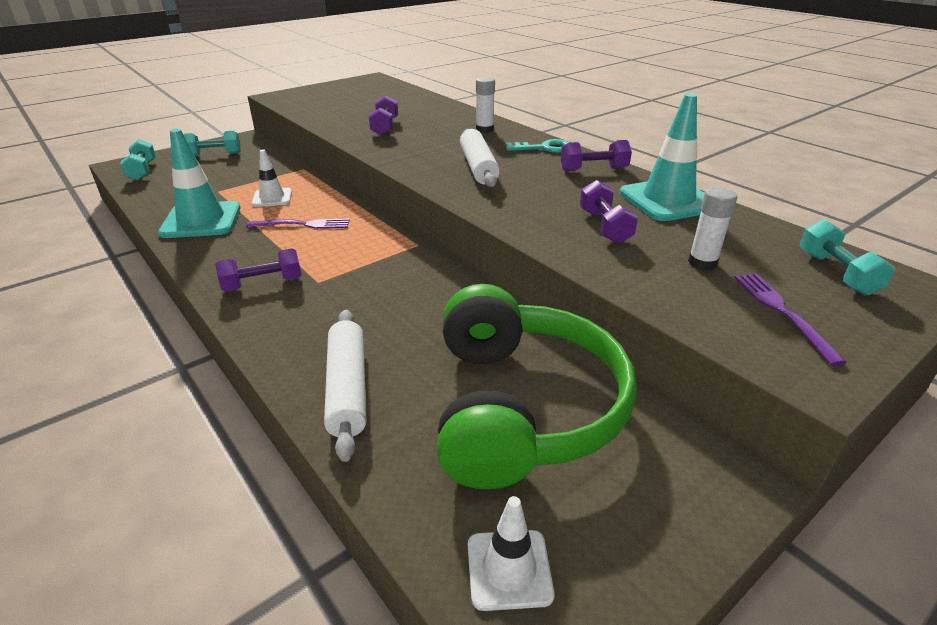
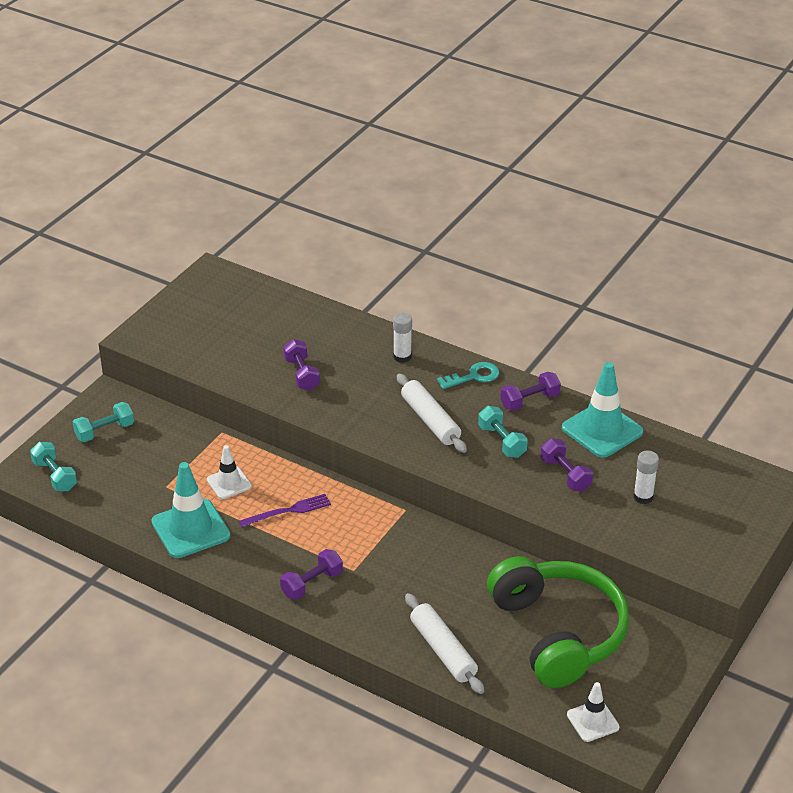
camera: 20 degrees left, 5 degrees up
purple fork [734,273,846,366] -> none
turquoise dumbbell [800,219,895,296] -> turquoise dumbbell moved to [478,406,528,458]

